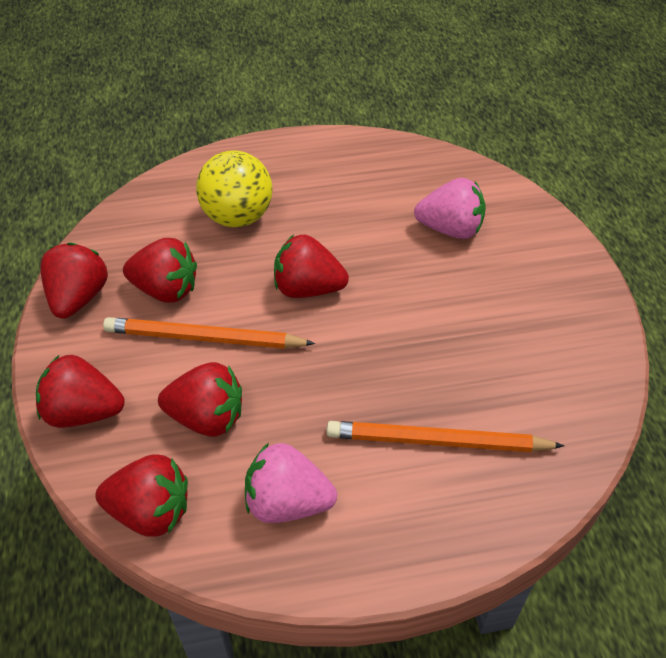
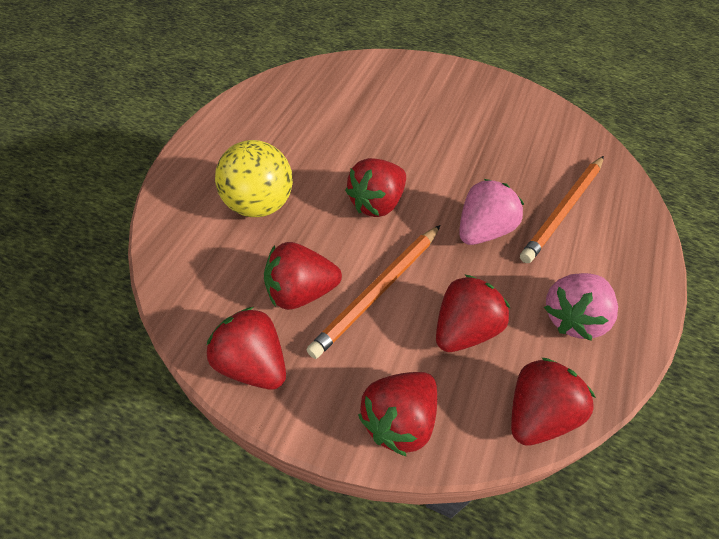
camera: 60 degrees left, 5 degrees up
red strawberry [123,238,197,303] -> red strawberry turned 150 degrees counterclockwise [264,242,342,310]
pink strawberry [414,178,486,239] -> pink strawberry moved to [459,179,524,245]

